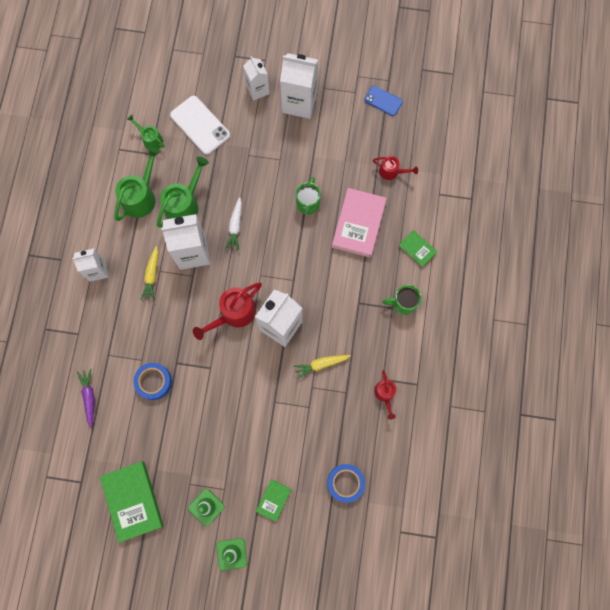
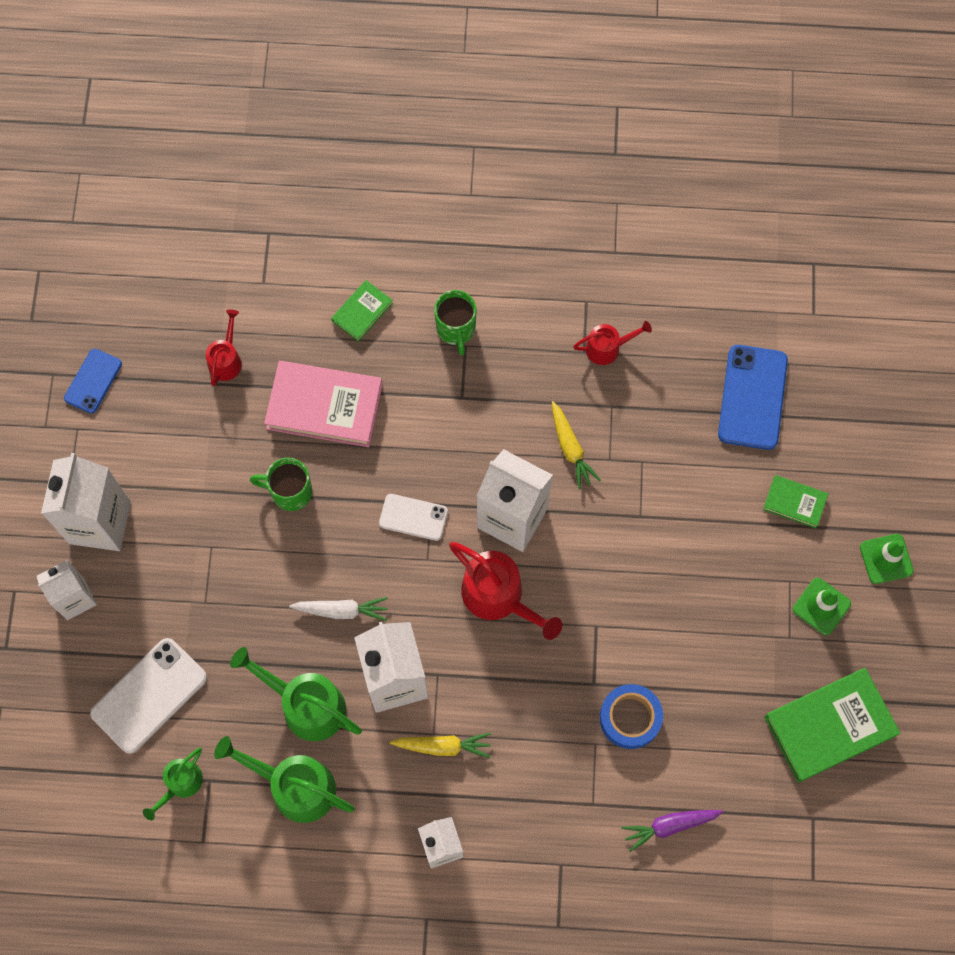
camera: 95 degrees left, 5 degrees down
blue tape [327,464,365,503] -> blue phone [718,345,788,450]
none -> white phone [379,494,448,541]

